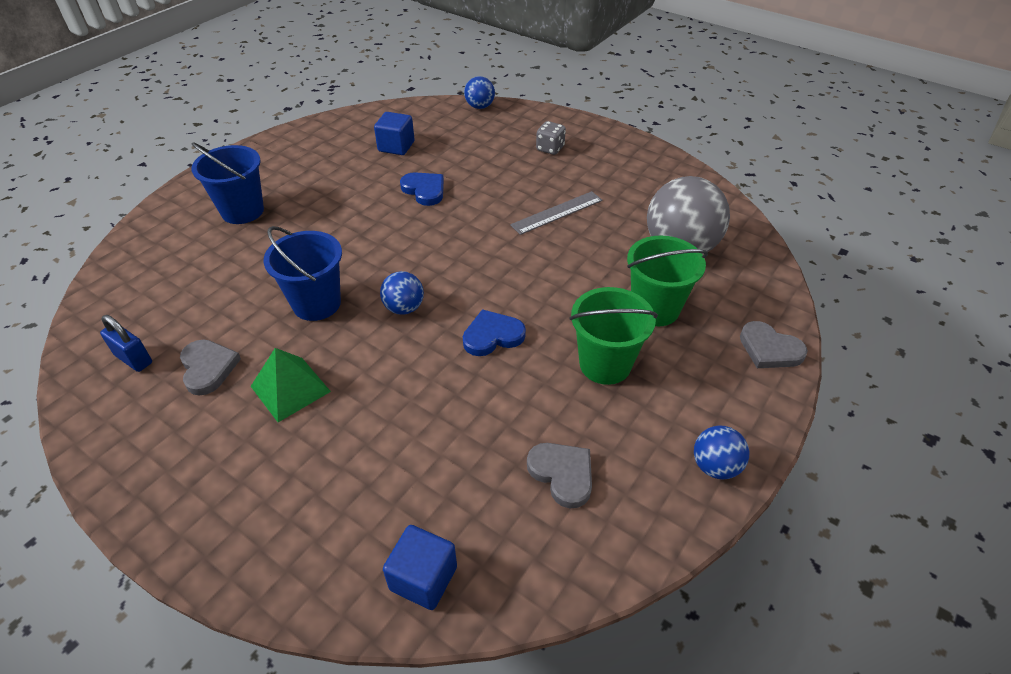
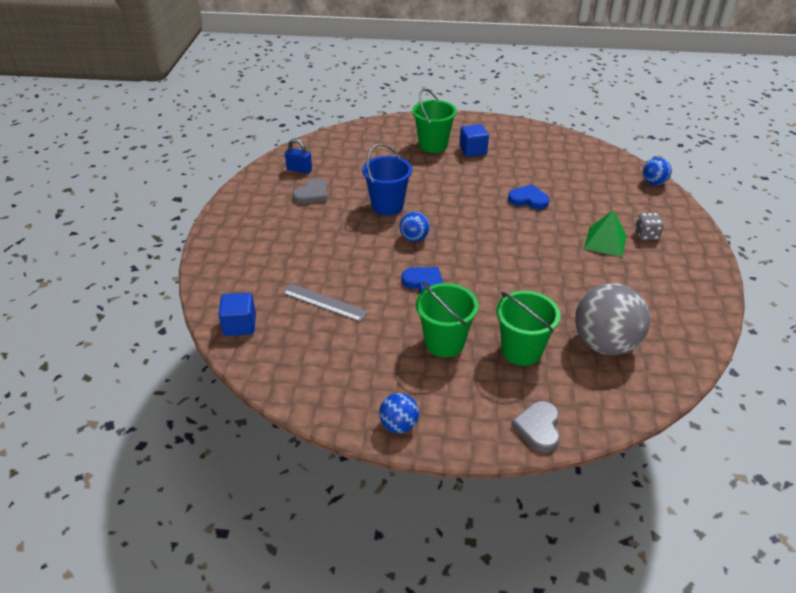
camera: 60 degrees right, 5 degrees down
blue padlock [100,315,152,372] -> blue padlock turned 75 degrees counterclockwise [285,139,312,174]
blue bucket [192,142,264,224] -> green bucket [412,89,457,153]
green pyramid [251,348,331,422] -> green pyramid moved to [584,210,626,257]
blue cube [374,112,414,155] -> blue cube moved to [459,124,489,157]
blue heart [400,172,444,206] -> blue heart turned 90 degrees counterclockwise [508,184,549,209]
grey ruler [510,191,603,235] -> grey ruler moved to [282,284,368,322]
grey heart [527,443,592,509] -> none

